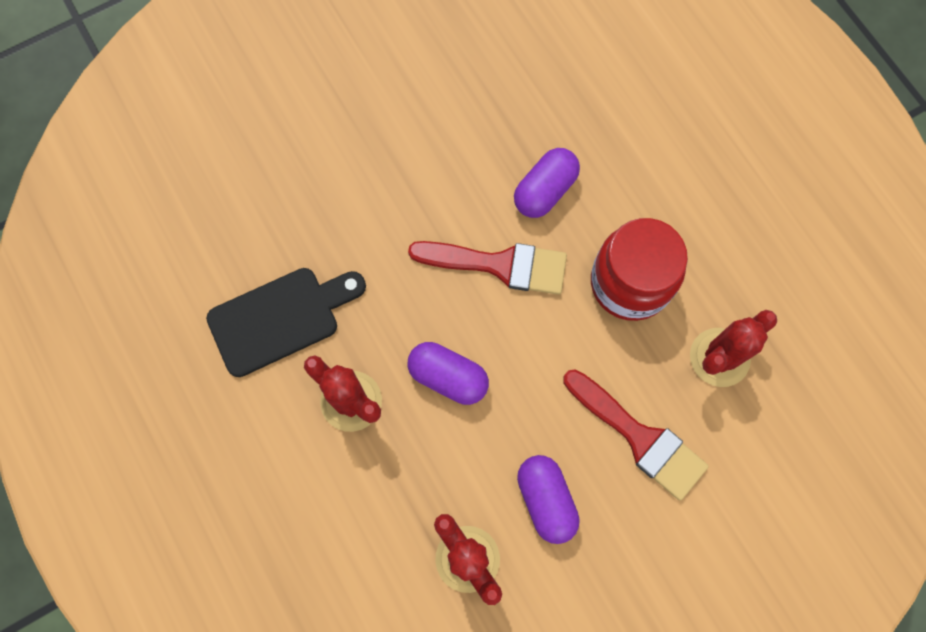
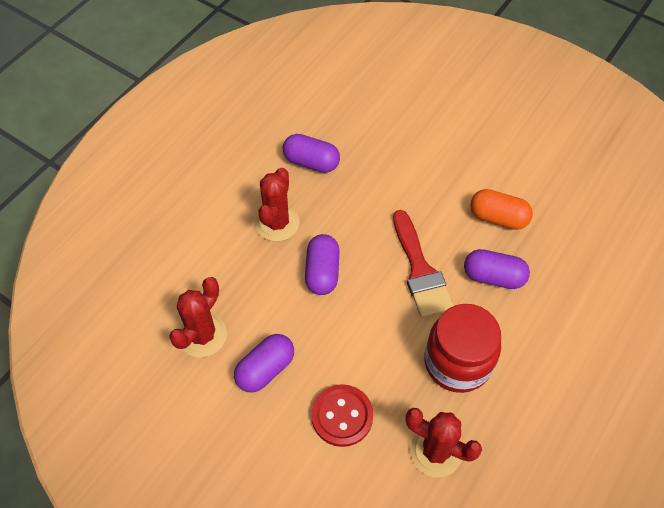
camera: 65 degrees right, 15 degrees down
black cutting board [206,268,366,377] -> purple capsule [283,134,340,173]
red brush [563,369,709,501] -> red button [311,384,373,447]
none -> orange capsule [470,189,533,230]

